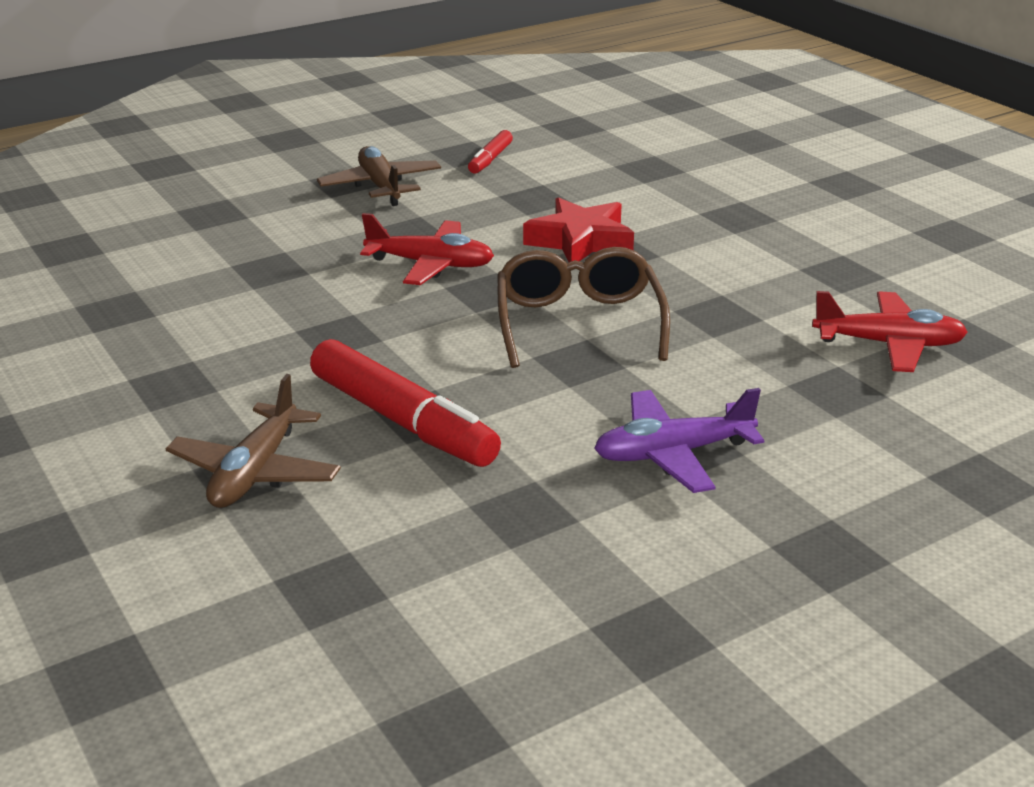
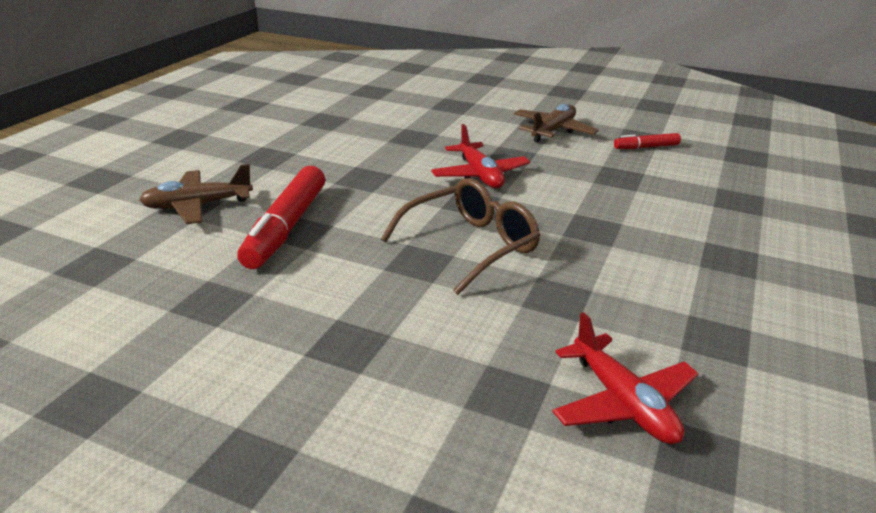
camera: 55 degrees right, 0 degrees up
red star [523,197,634,262] -> none
purple plane [594,388,764,493] -> none

